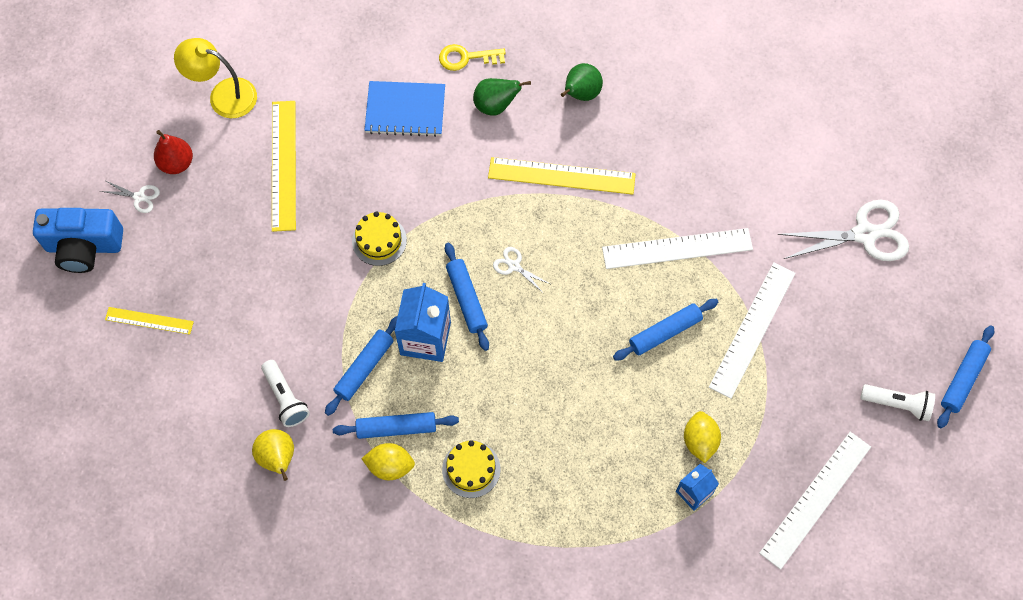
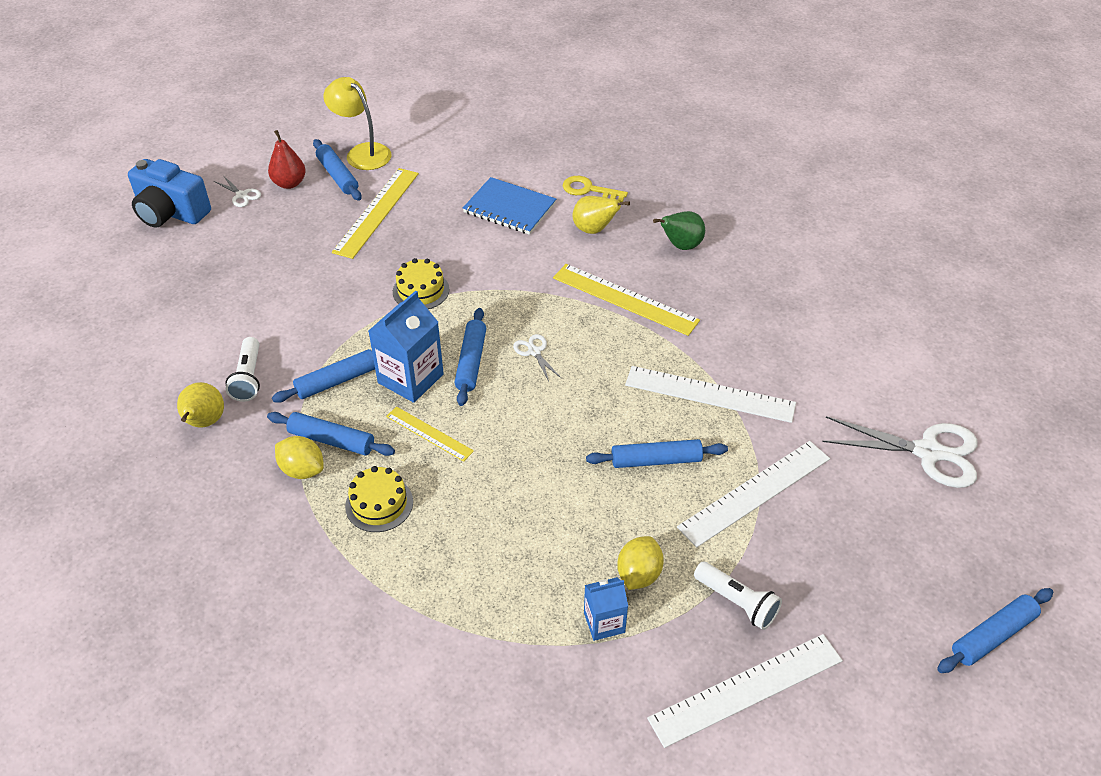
camera: 25 degrees right, 20 degrees down
yellow ruler [105,307,194,335] -> yellow ruler moved to [386,406,474,462]
green pear [473,78,531,116] -> yellow pear [573,196,630,234]
white flashlight [861,384,935,421] -> white flashlight moved to [694,562,782,630]
none -> blue rolling pin [313,139,362,201]

